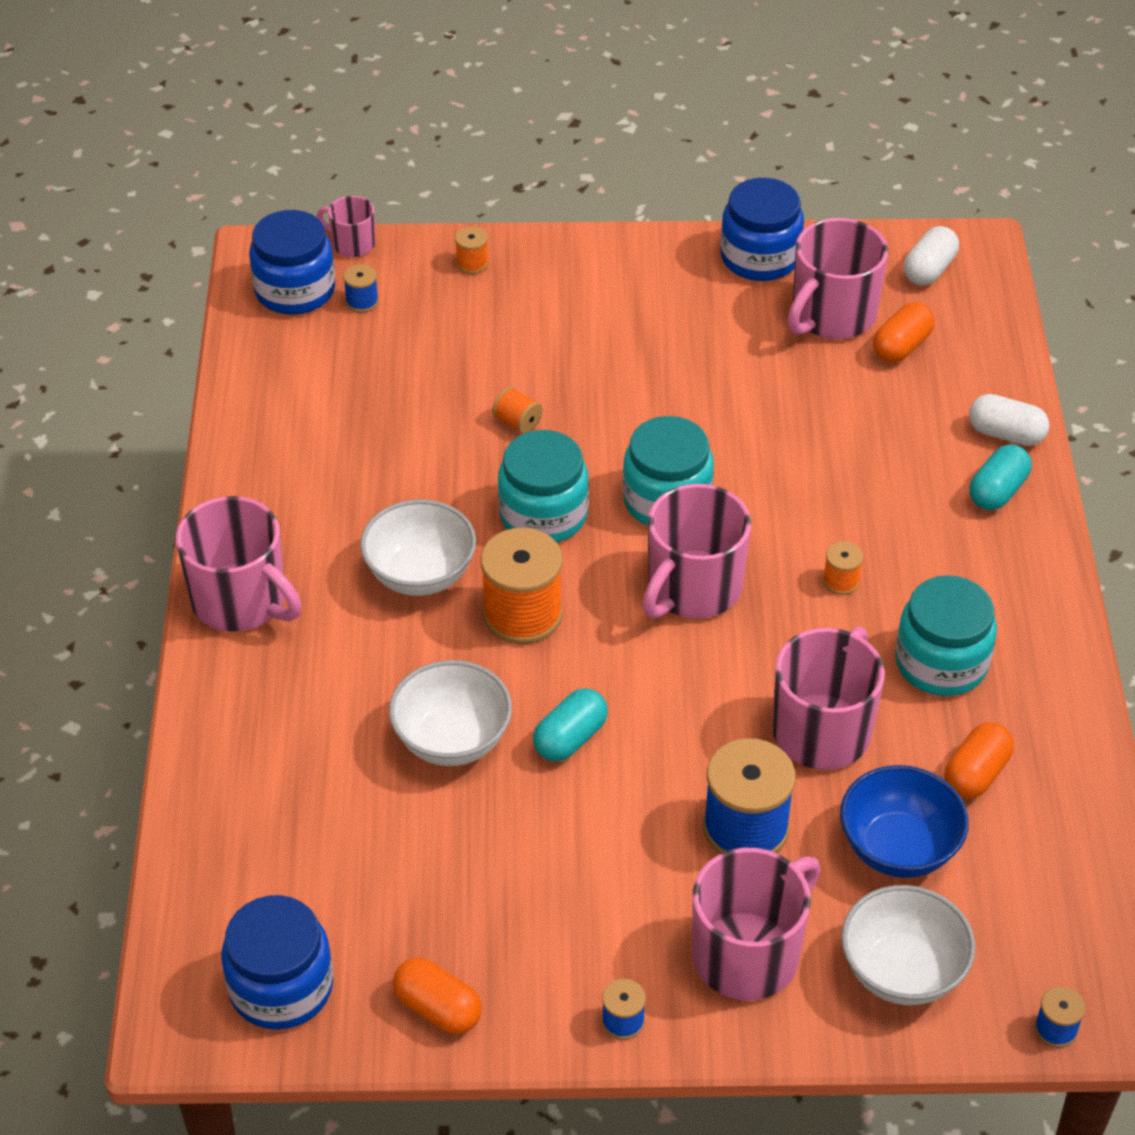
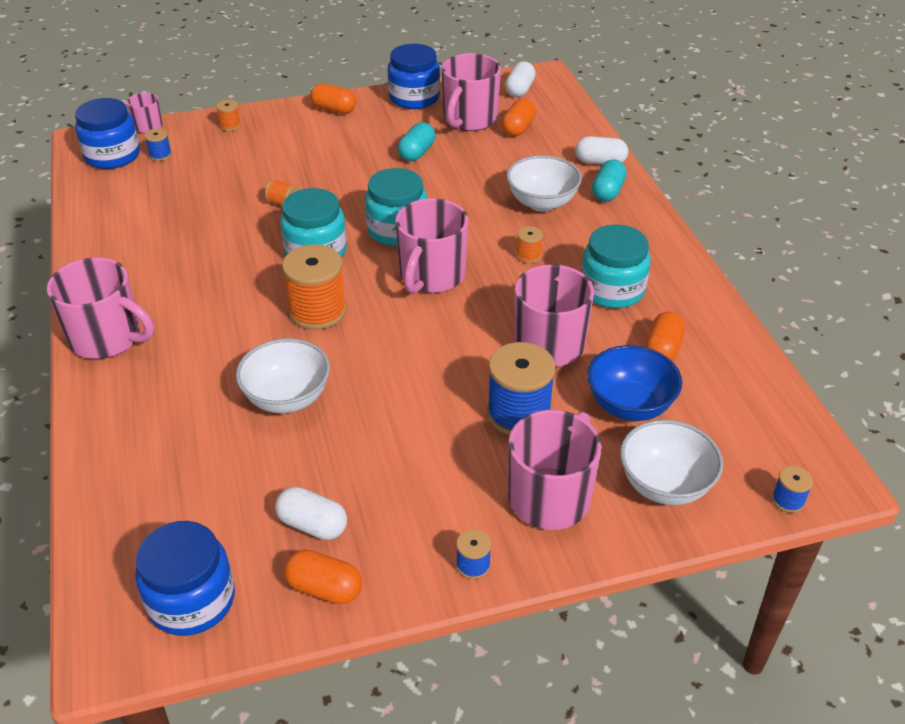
camera: 15 degrees left, 5 degrees down
white bowl [360,499,476,596] -> white bowl moved to [507,155,582,212]
turquoise capsule [533,688,608,762] -> turquoise capsule moved to [398,122,435,161]
none -> white capsule [275,487,347,540]
none -> orange capsule [310,83,356,114]

